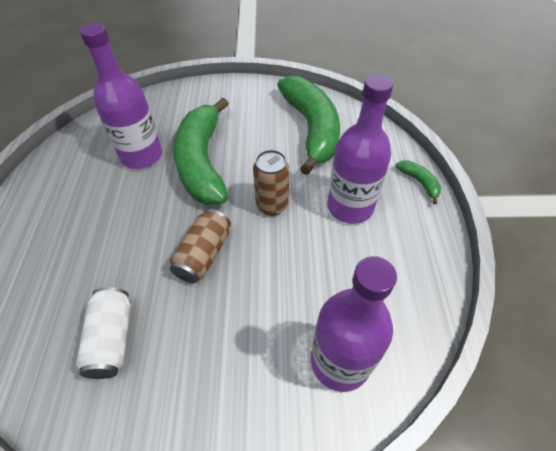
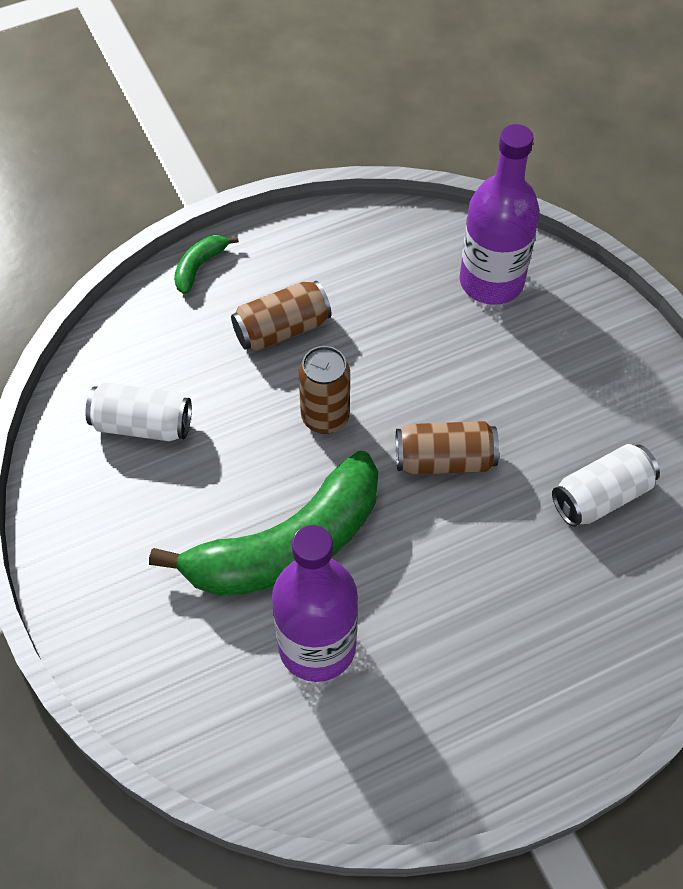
camera: 115 degrees left, 5 degrees up
green banana [277,76,340,175] -> white can [86,382,192,441]
purple bottle [327,74,394,224] -> brown can [231,281,331,351]

